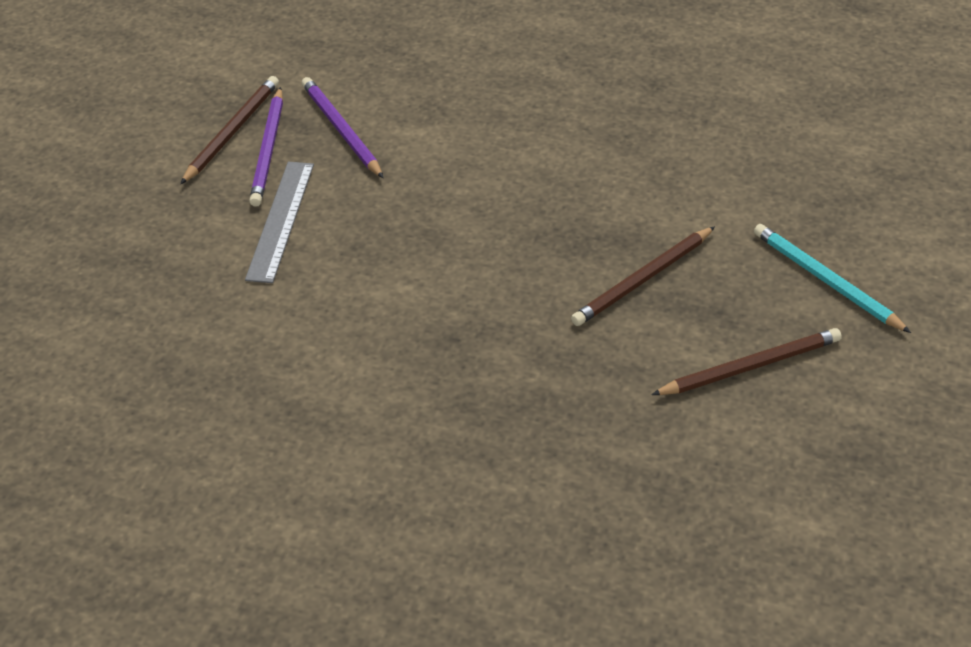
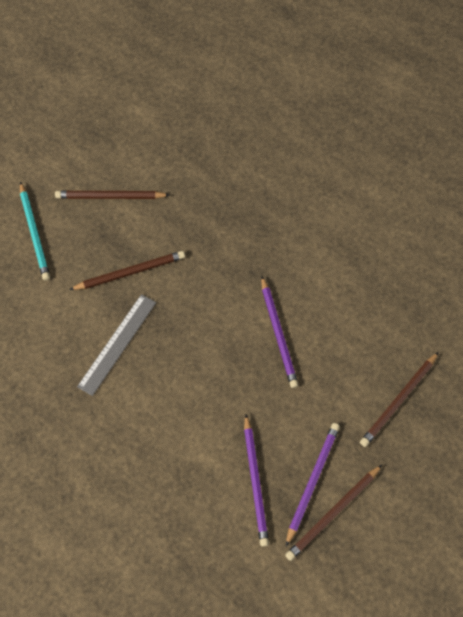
camera: 160 degrees left, 20 degrees up
grey ruler [245,162,314,283] -> grey ruler moved to [77,294,156,396]
none -> purple pencil [261,277,298,388]
none -> brown pencil [360,352,439,447]

